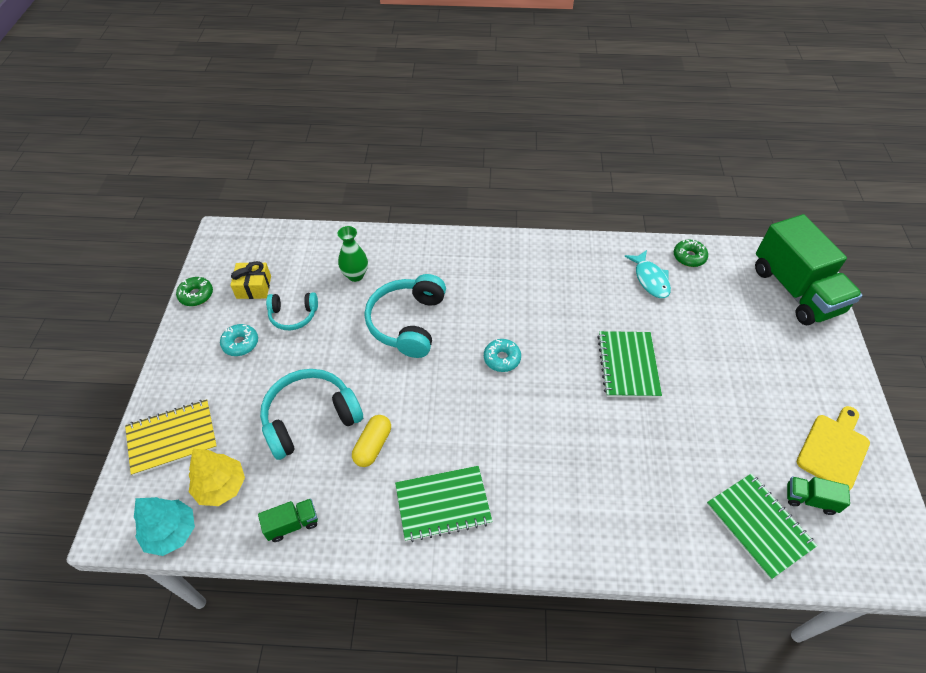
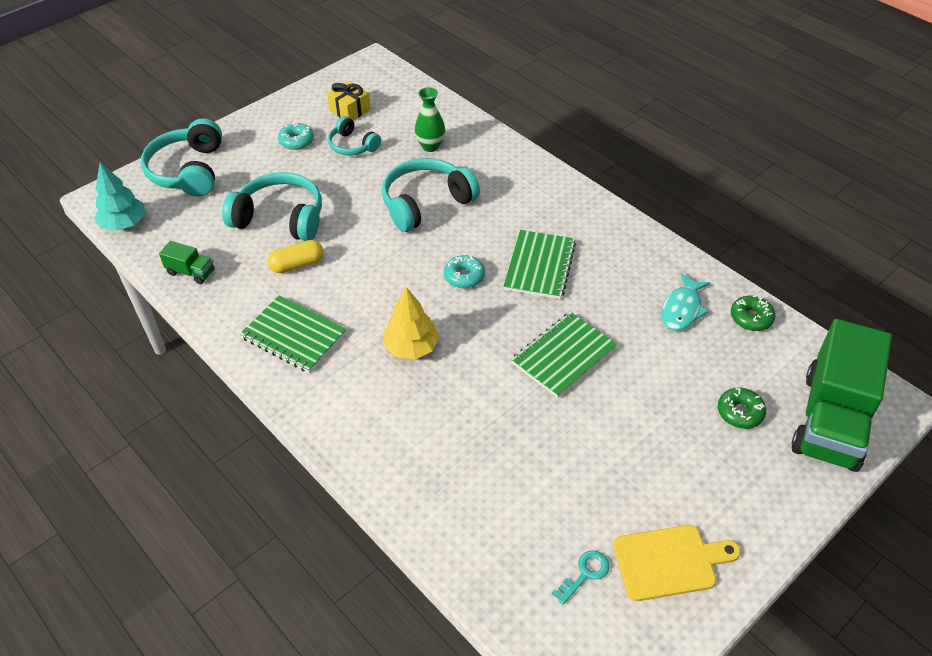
camera: 45 degrees right, 5 degrees down
yellow notebook [125,399,217,476] -> turquoise headphones [141,118,222,197]
green donut [176,277,213,306] -> green donut moved to [718,388,766,429]
yellow tree [189,449,245,506] -> yellow tree moved to [383,287,440,359]
green notebook [706,473,817,580] -> green notebook moved to [503,230,576,299]
green truck [787,477,850,515] -> turquoise key [552,550,610,605]

